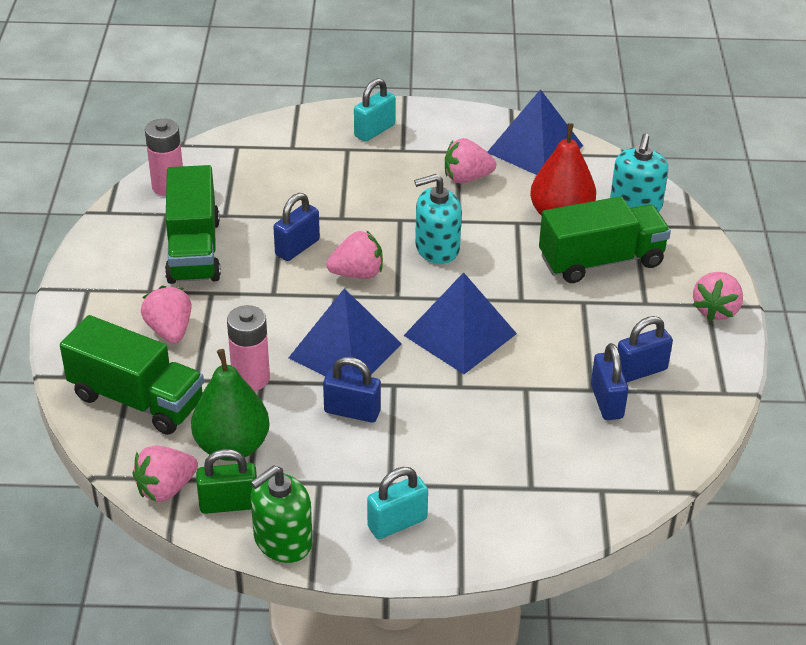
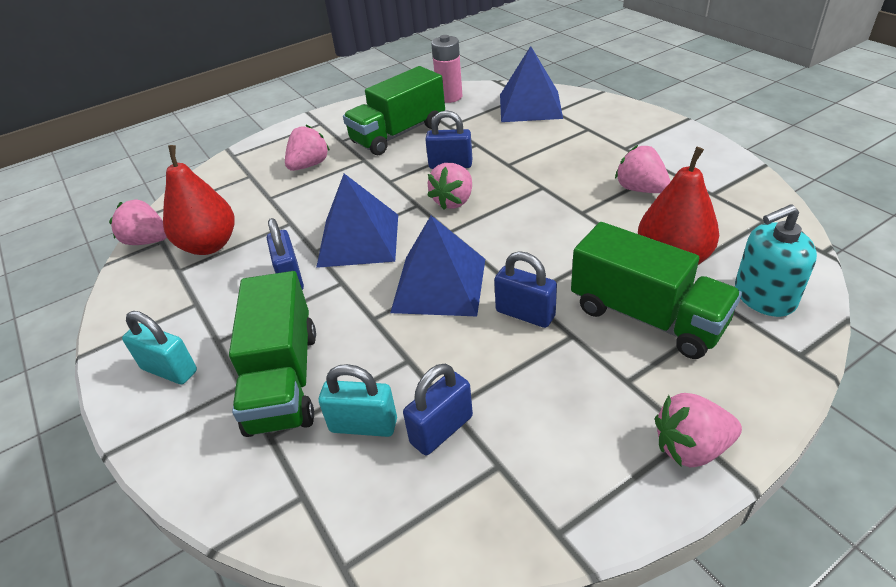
camera: 60 degrees right, 0 degrees up
green truck [60,315,204,435] -> green truck moved to [229,271,316,437]
green pear [191,349,270,461] -> red pear [163,145,235,255]
green padlock [196,449,257,514] -> none
pink battery [227,305,270,391] -> none
green soap dispenser [251,465,313,563] -> none
pink strawberry [326,230,383,279] -> pink strawberry turned 75 degrees clockwise [427,163,472,210]
turquoise padlock [354,78,395,142] -> turquoise padlock moved to [319,364,397,437]
turquoise soap dispenser [414,174,462,264] -> none
blue pyramid [487,89,583,175] -> blue pyramid moved to [500,46,563,122]
blue padlock [618,316,673,382] -> blue padlock moved to [494,251,557,328]

